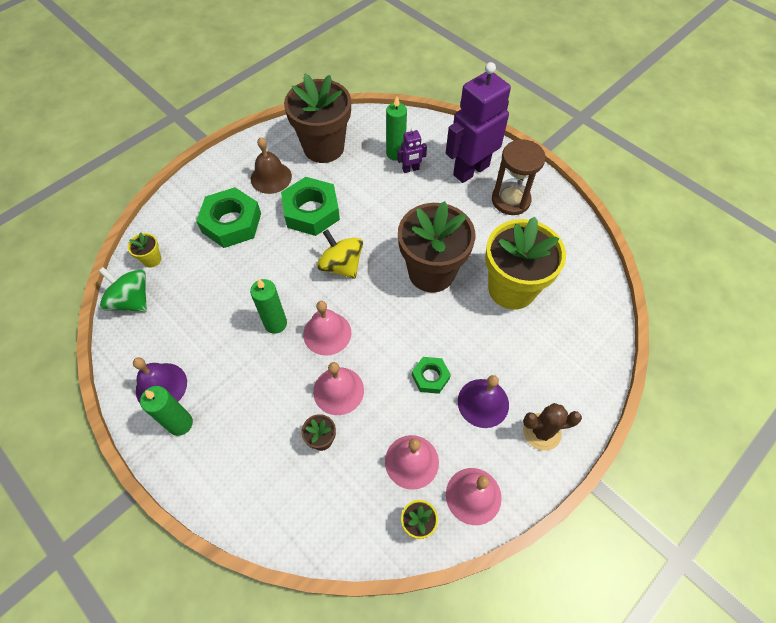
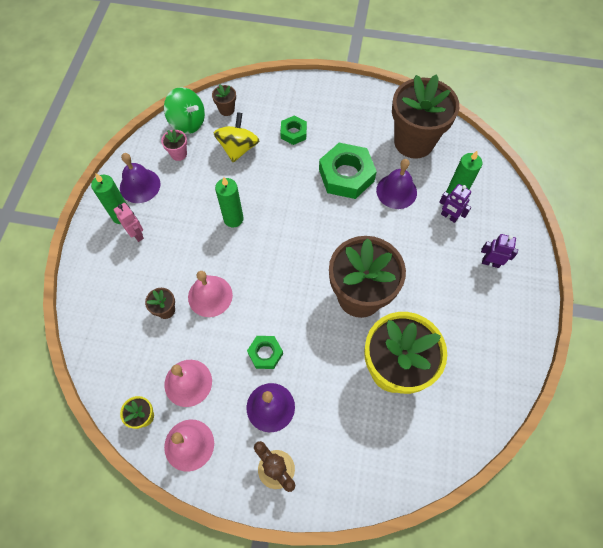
camera: 55 degrees right, 5 degrees up
green spinning top [99,267,147,312] -> green spinning top turned 120 degrees clockwise [164,87,205,134]
yellow flower pot [128,232,161,268] -> brown flower pot [212,84,236,116]
green nut [196,187,261,248] -> green nut [280,116,307,145], size x0.54
brown bell [251,137,292,194] -> none
pink bell [303,301,351,356] -> none
yellow spinning top [317,229,363,279] -> yellow spinning top moved to [214,112,259,162]
purple robot [446,62,511,183] -> purple robot [481,234,518,268], size x0.44
brown hourglass [492,139,546,215] -> none
none -> pink robot [114,203,144,242]
none -> pink flower pot [161,130,187,161]
none -> purple bell [376,159,417,209]

